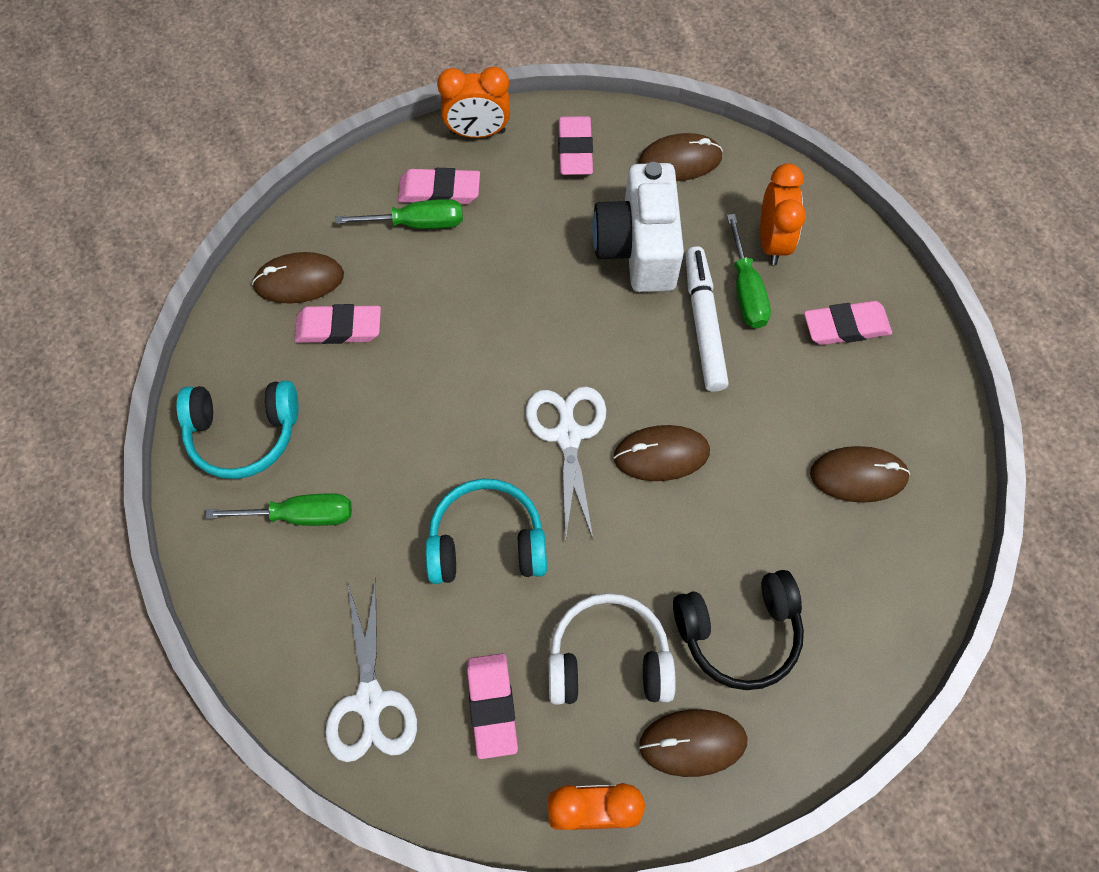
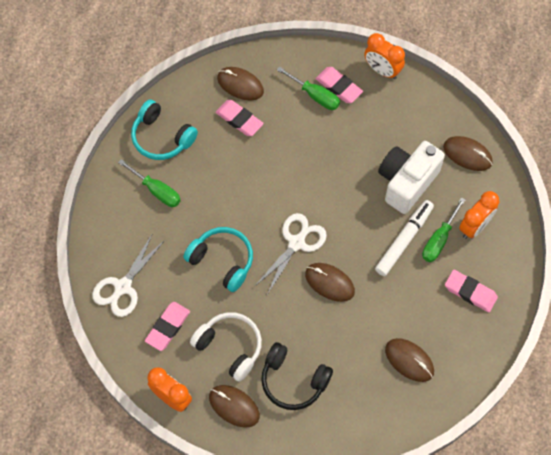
camera: 40 degrees right, 0 degrees up
pink eraser [558,116,593,175] -> none

